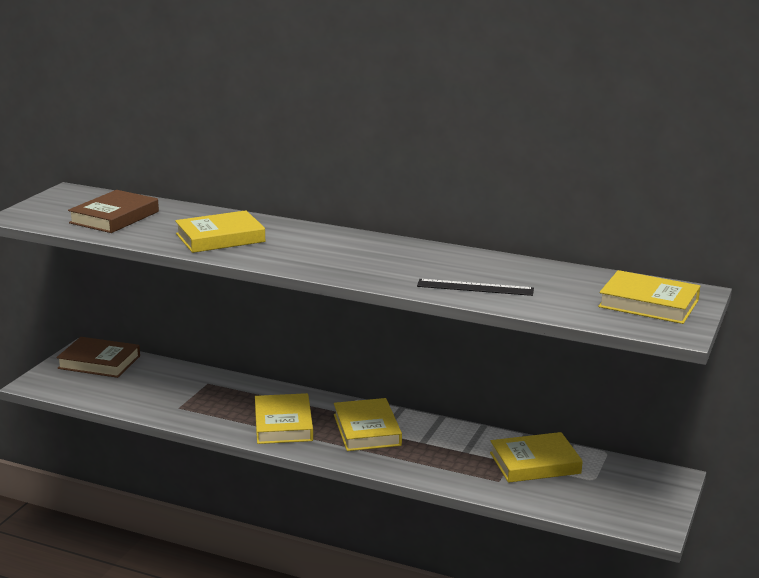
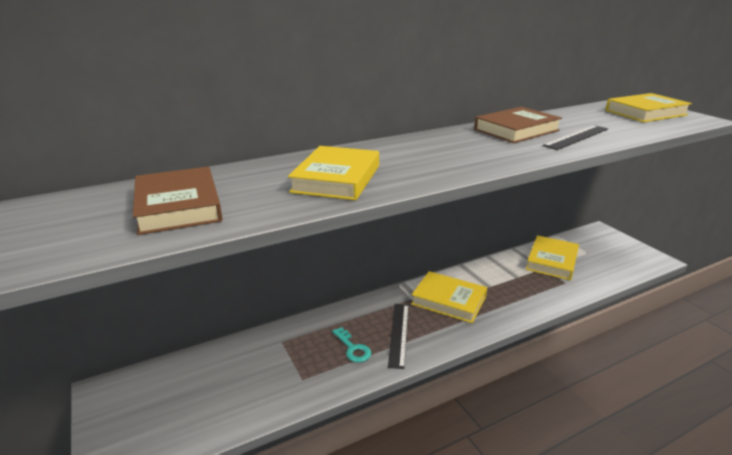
camera: 50 degrees left, 5 degrees up
brown book [56,337,140,378] -> brown book moved to [474,107,562,143]
yellow book [255,393,313,444] -> black ruler [388,304,409,369]
none -> turquoise key [332,327,371,362]

